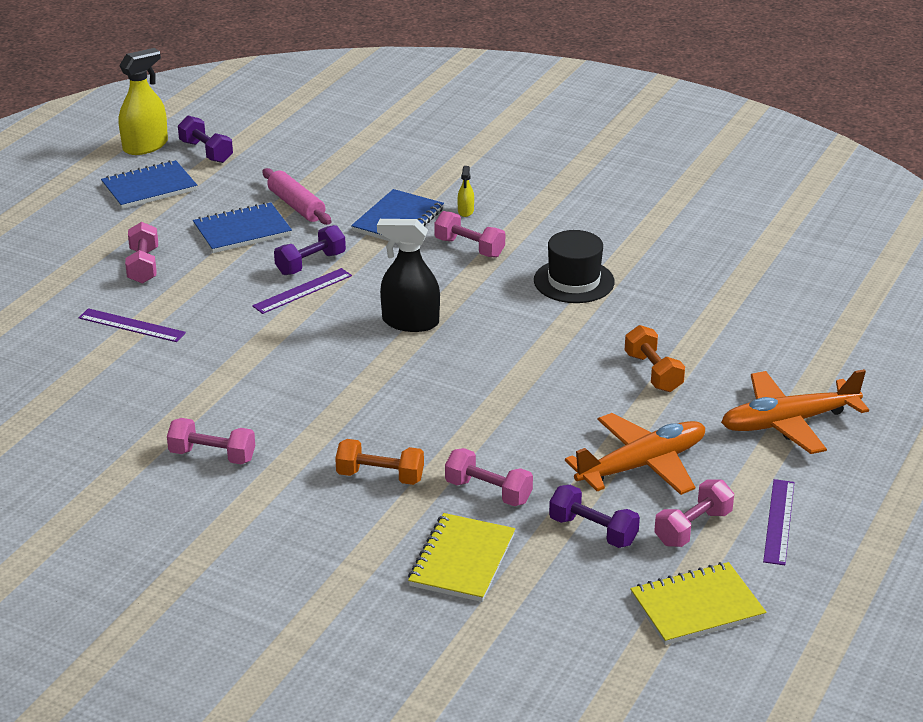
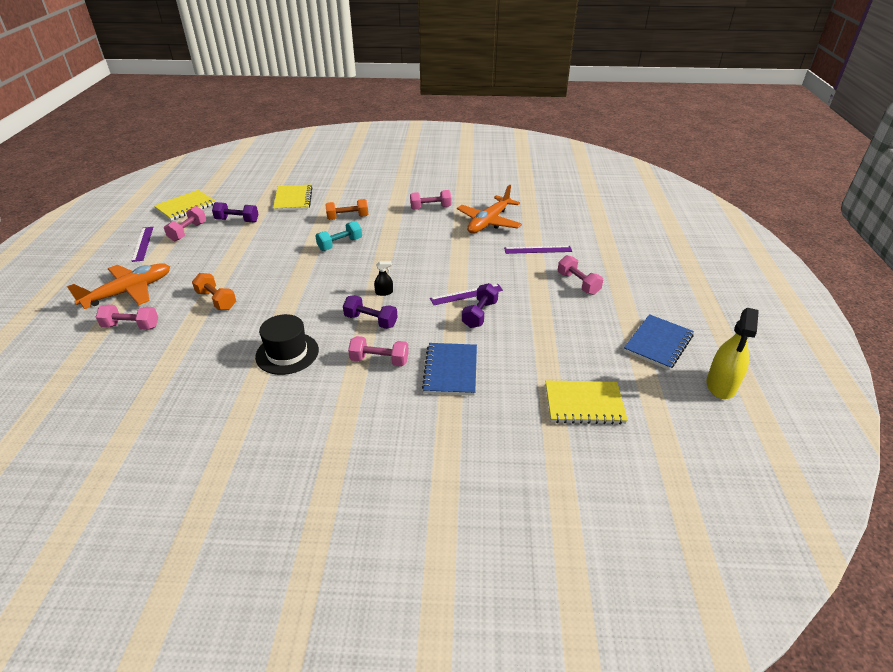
camera: 155 degrees right, 5 degrees up
purple dumbbell [178,116,233,163] -> purple dumbbell moved to [343,295,398,329]
blue notebook [193,202,292,253] -> none
purple ruler [252,268,352,314] -> purple ruler turned 45 degrees clockwise [430,284,503,305]
pink rolling pin [262,168,331,225] -> none
black spray bottle [377,219,440,332] -> black spray bottle [374,261,393,296], size x0.47
pink dumbbell [445,448,533,506] -> pink dumbbell moved to [96,305,158,330]
yellow spray bottle [457,166,474,217] -> none
orange plane [565,413,705,495] -> orange plane moved to [457,185,522,233]
none -> turquoise dumbbell [316,221,362,251]
none -> yellow notebook [545,381,628,425]

